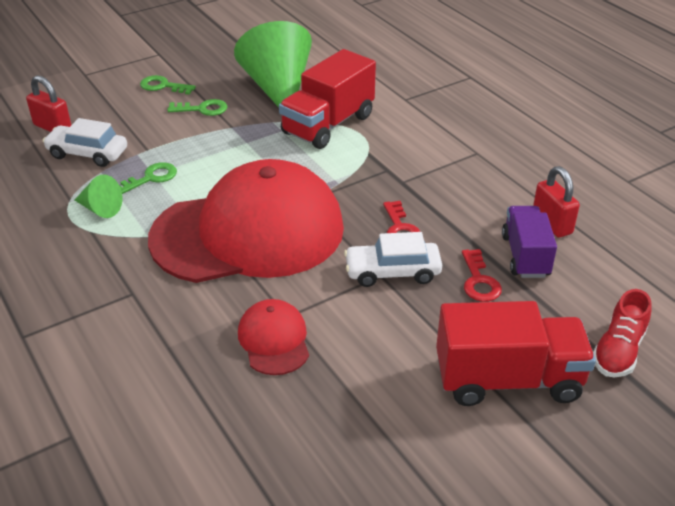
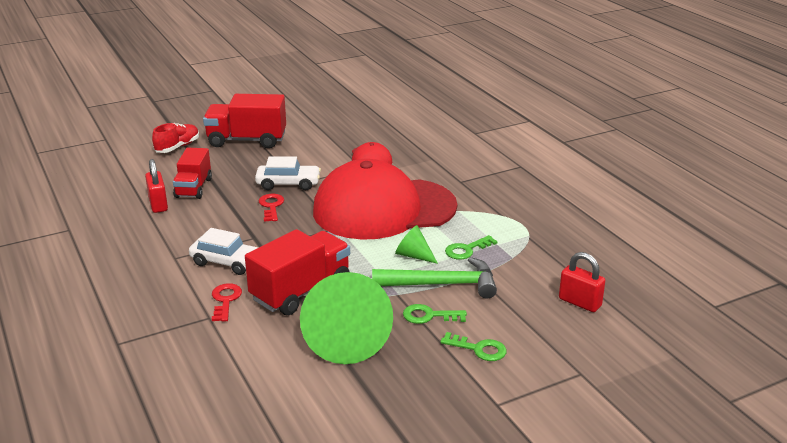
camera: 175 degrees left, 10 degrees down
white car [43,118,127,167] -> white car moved to [189,228,258,275]
green cone [75,174,122,218] -> green cone moved to [395,225,438,264]
red key [462,249,502,302] -> red key moved to [212,283,242,322]
purple truck [502,206,557,278] -> red truck [173,148,212,199]
none -> green hammer [372,257,497,299]

